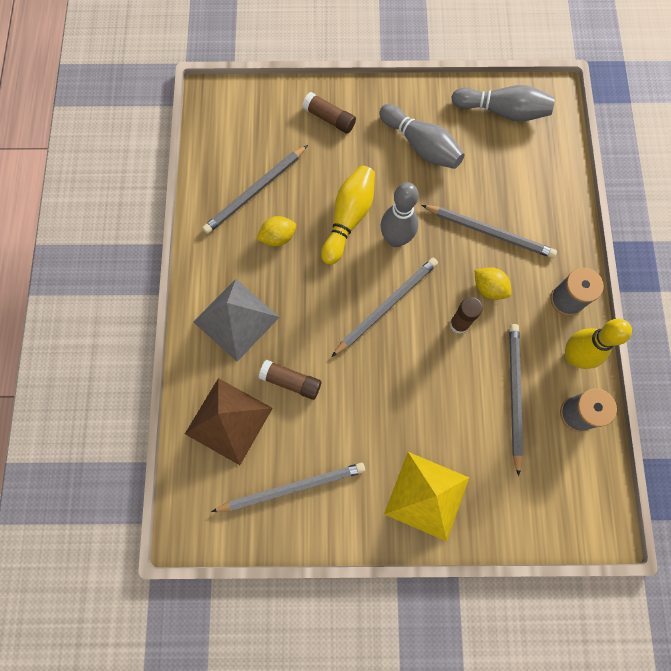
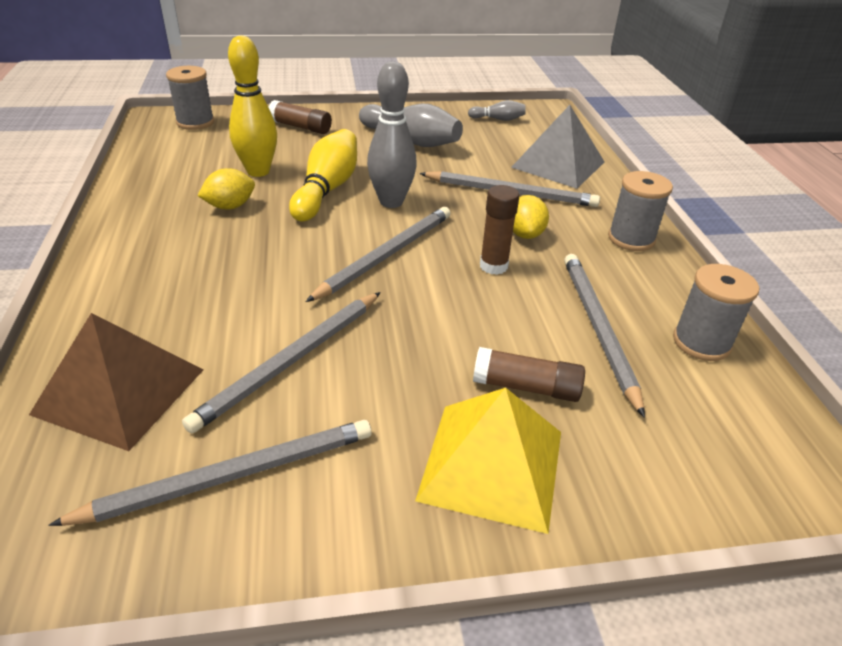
camera: 10 degrees left, 35 degrees down
grey pyramid [193,279,280,362] -> grey pyramid moved to [511,105,604,189]
grey pencil [202,145,308,234] -> grey pencil moved to [182,292,381,434]
brown glue stick [258,360,321,400] -> brown glue stick moved to [473,347,585,402]
grey bowling pin [452,85,555,122] -> grey bowling pin [468,100,526,121], size x0.52
yellow lemon [475,267,511,300] -> yellow lemon turned 60 degrees clockwise [513,195,549,239]
yellow bowling pin [565,319,632,369] -> yellow bowling pin moved to [228,36,277,177]
none -> grey spool [166,66,214,130]

